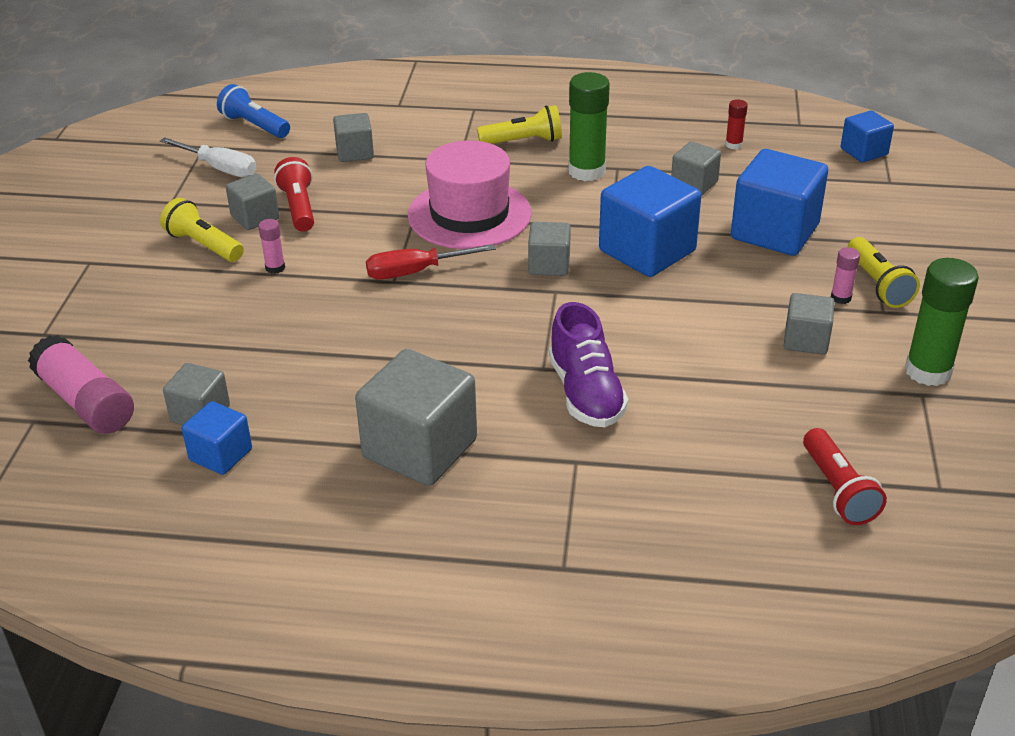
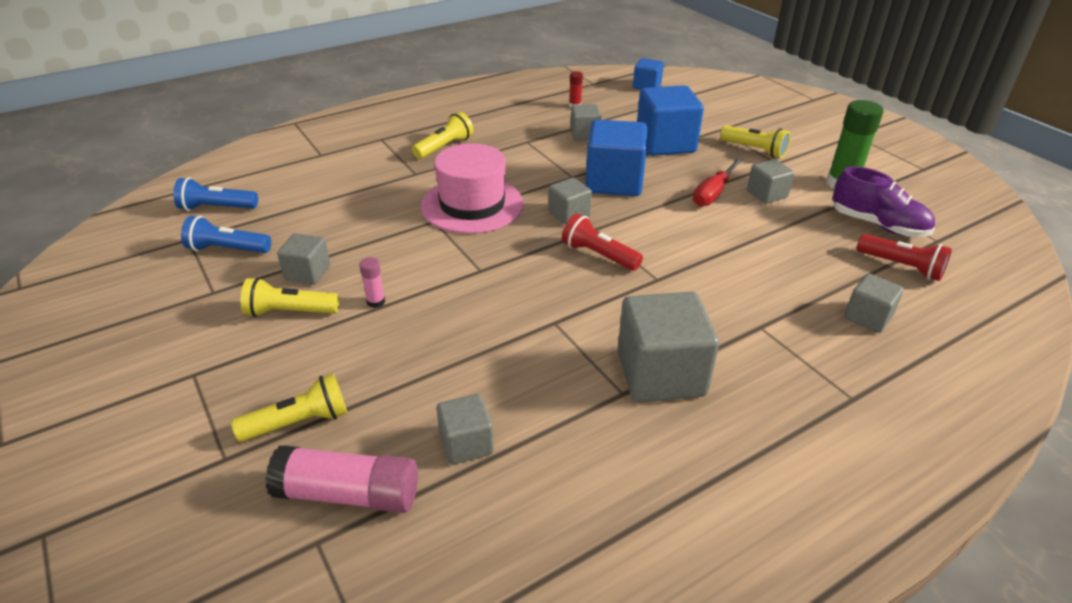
camera: 40 degrees left, 0 degrees up
white screwdriver [160,137,257,177] -> blue flashlight [181,216,271,253]
blue cube [182,401,252,475] -> none
red flashlight [274,157,314,232] -> red flashlight moved to [562,214,643,271]
grey cube [333,113,374,162] -> grey cube moved to [844,273,904,333]
red screwdriver [366,244,496,280] -> red screwdriver moved to [693,158,743,207]
purple shoe [549,302,628,427] -> purple shoe moved to [832,166,935,237]
green glue stick [568,72,610,181] -> none
pink glue stick [831,247,860,304] -> none
none -> yellow flashlight [231,374,347,442]

